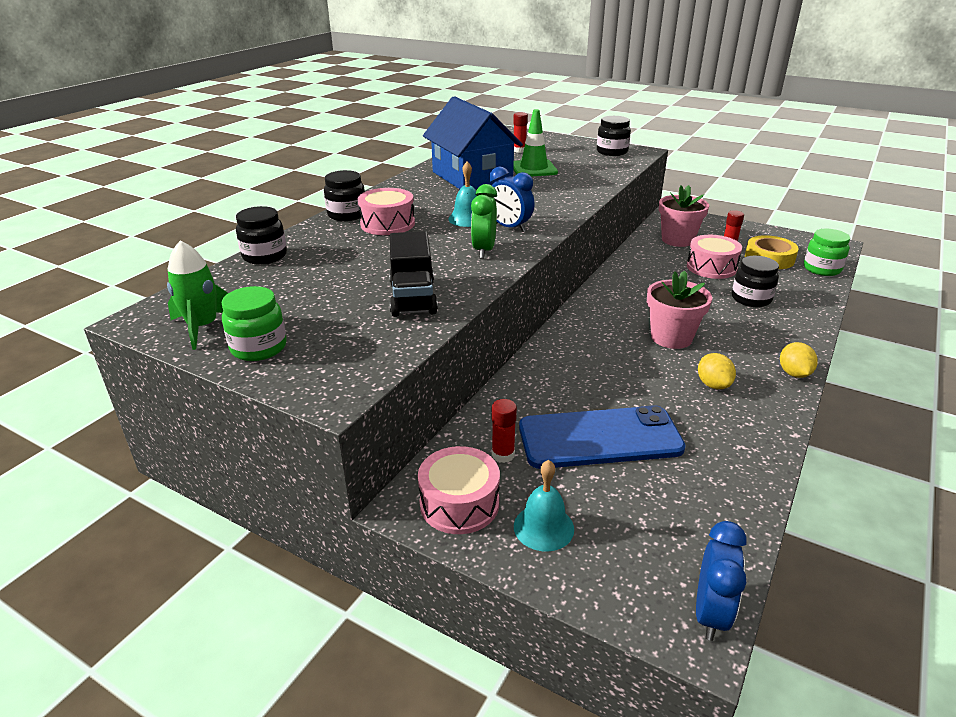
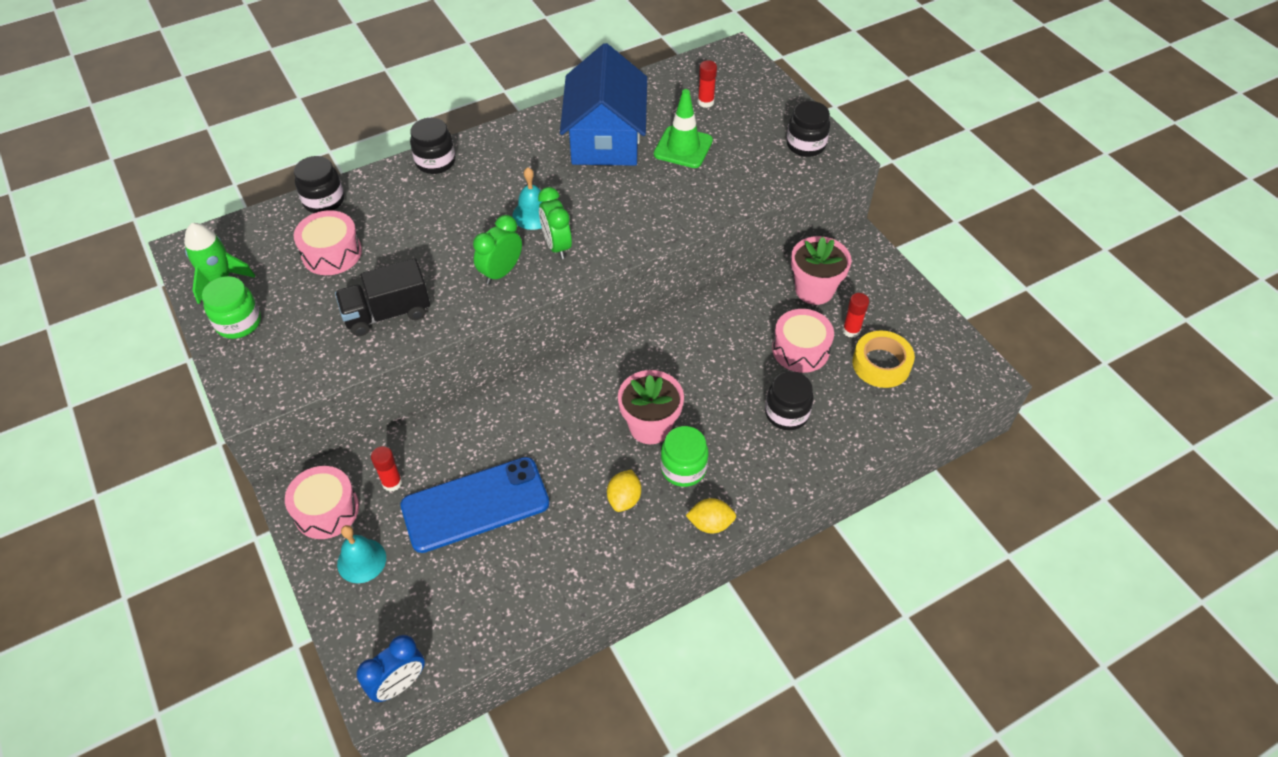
camera: 30 degrees right, 20 degrees up
pink drum [358,188,415,235] -> pink drum moved to [294,210,362,275]
black truck [389,231,438,317] -> black truck turned 45 degrees clockwise [335,258,430,336]
blue clock [489,167,534,232] -> green clock [538,187,572,259]
blue phone [519,405,686,469] -> blue phone turned 45 degrees counterclockwise [400,457,550,553]
yellow lemon [780,342,818,378] -> yellow lemon turned 60 degrees clockwise [686,498,736,534]
green jar [804,229,850,276] -> green jar moved to [660,426,709,487]

